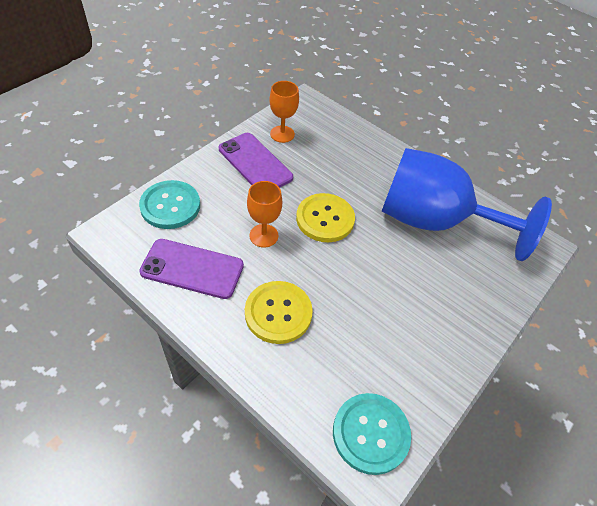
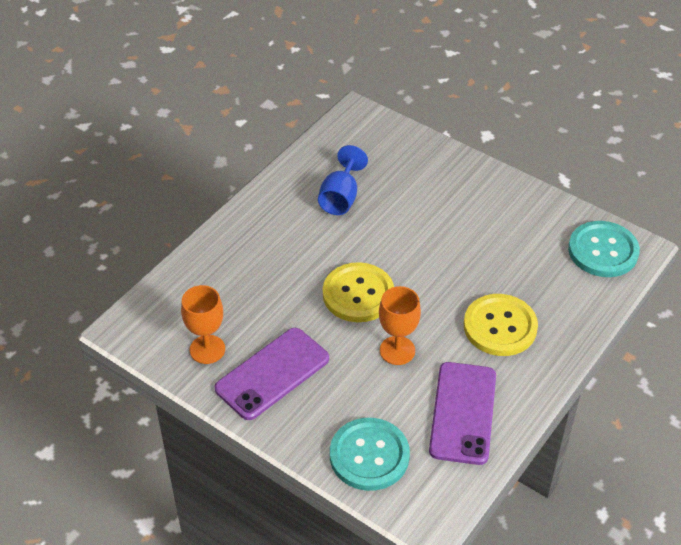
camera: 90 degrees left, 5 degrees down
blue goblet [382,148,552,261] -> blue goblet [318,145,368,215], size x0.44

